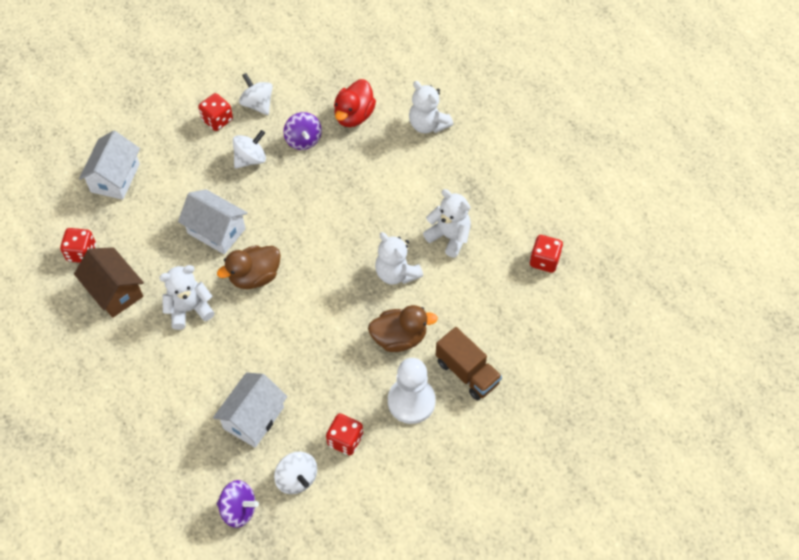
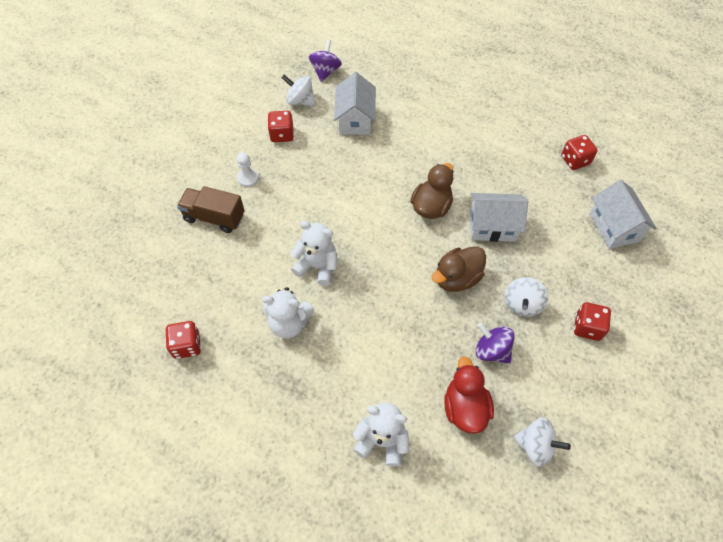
camera: 150 degrees right, 0 degrees up
brown house [74,247,144,318] -> none
white teddy bear [159,265,214,330] -> none
purple spinning top [217,480,259,528] -> purple spinning top turned 120 degrees clockwise [309,39,342,82]
white spinning top [239,73,273,115] -> white spinning top moved to [514,417,571,467]
brown duck [368,305,438,352] -> brown duck moved to [432,246,486,292]
white pawn [388,358,436,424] -> white pawn [237,152,259,187], size x0.52

